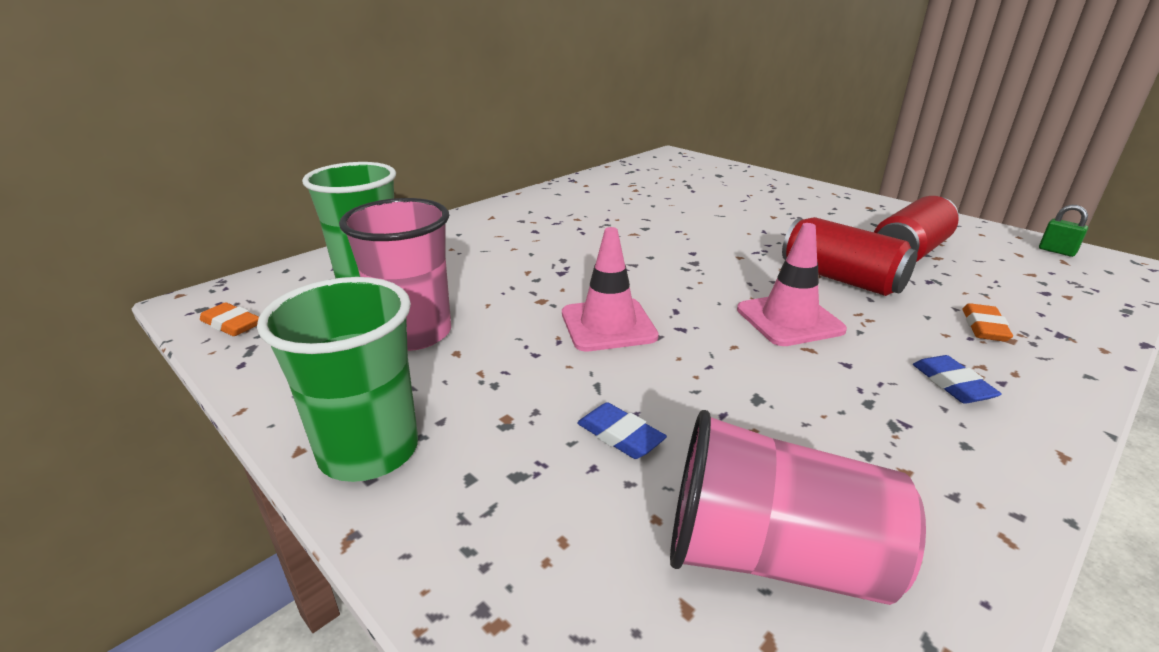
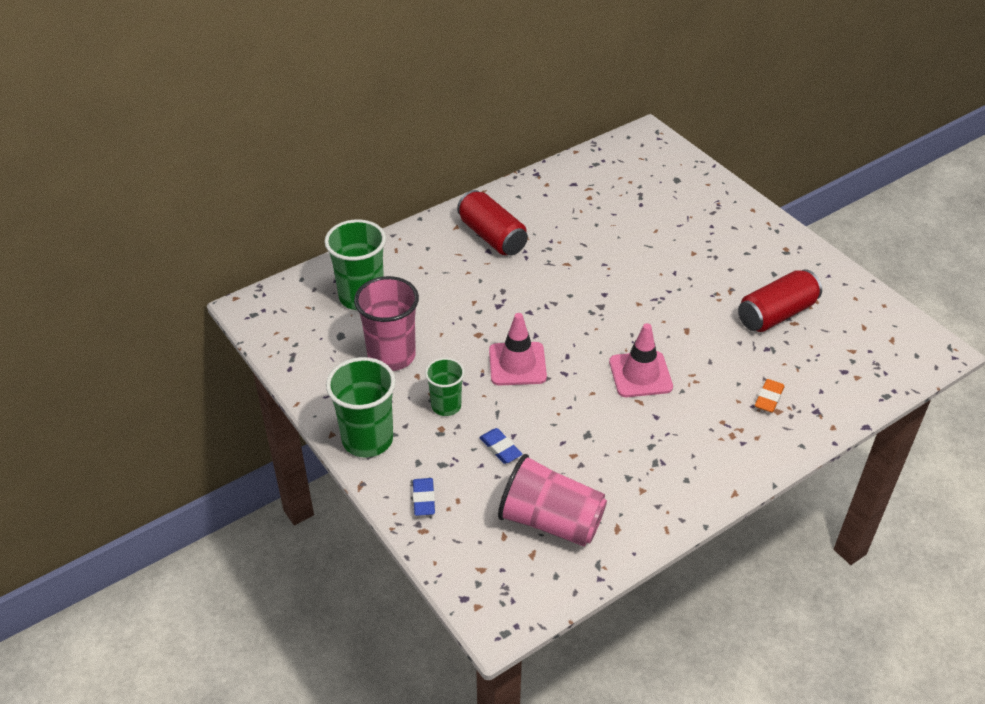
camera: 10 degrees right, 15 degrees up
orange eraser [200,302,259,336] -> none
red can [782,217,918,296] -> red can moved to [457,190,528,255]
blue eraser [913,355,1002,404] -> blue eraser moved to [413,478,435,516]
green padlock [1039,205,1088,257] -> none
none -> green cup [425,358,465,416]

